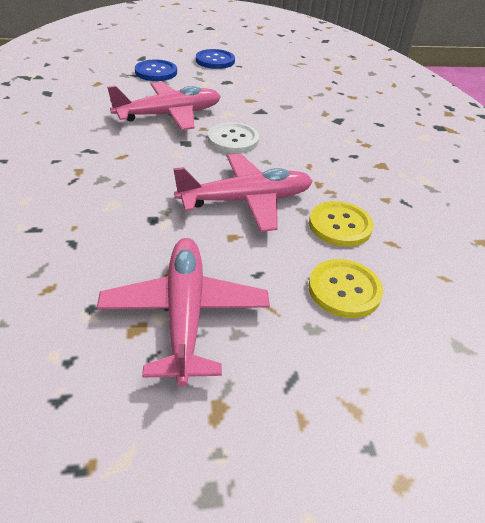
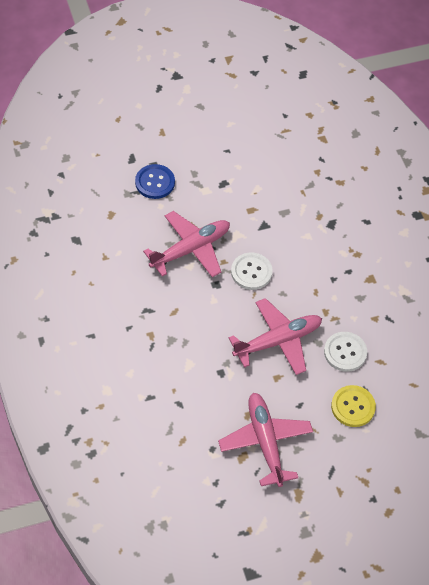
camera: 10 degrees left, 15 degrees up
blue button [196,49,235,69] -> none
yellow button [309,201,373,247] -> white button [324,332,367,372]

